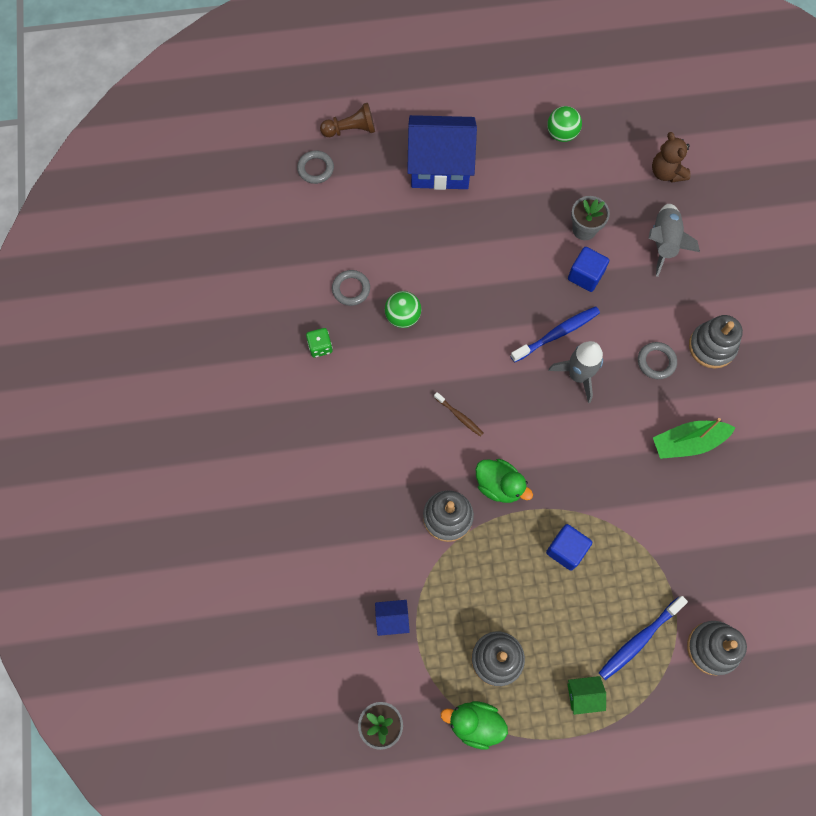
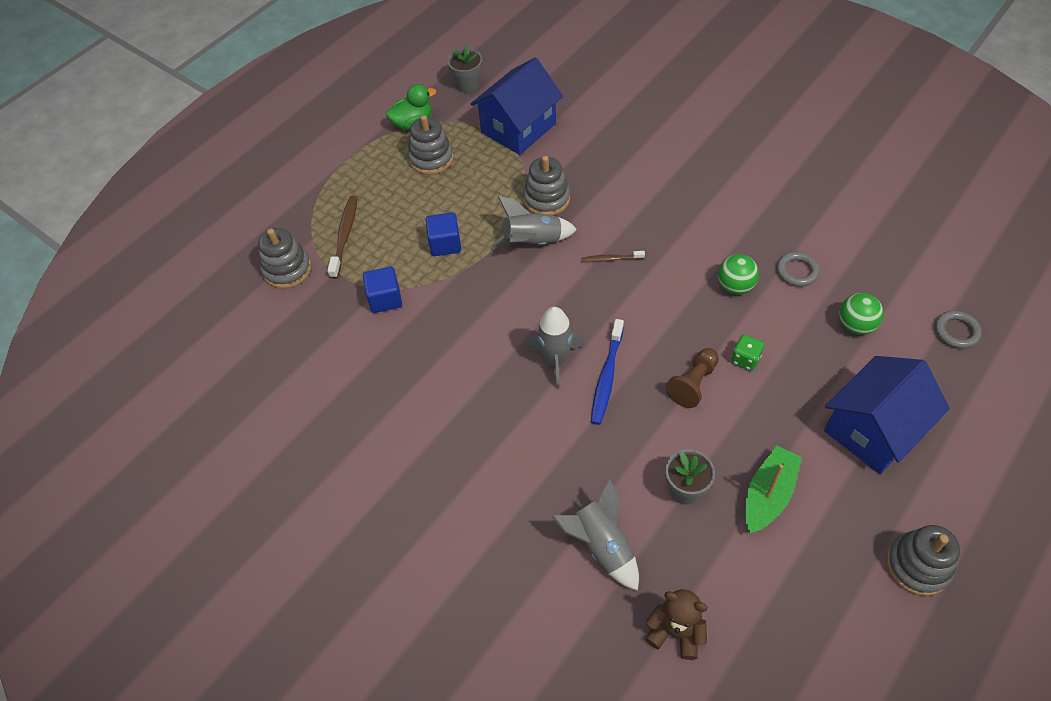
camera: 140 degrees right, 15 degrees down
green dice [306,328,333,358] -> green dice moved to [731,335,764,371]
brown pawn [320,103,375,137] -> brown pawn moved to [666,348,719,408]
blue house [375,600,410,636] -> blue house [471,58,563,155], size x2.38
green duck [475,459,533,503] -> grey rocket [490,196,577,248]
green ball [547,106,582,142] -> green ball moved to [839,293,884,335]
blue cube [568,247,609,292] -> blue cube moved to [363,267,402,313]
green house [568,676,606,715] -> none
blue toothbrush [599,596,688,680] -> brown toothbrush [327,195,358,279]
grey ring [638,342,677,379] -> none
green boat [653,418,736,459] -> green boat moved to [745,445,802,533]
grey stacking toy [689,315,743,369] -> grey stacking toy moved to [886,525,960,596]

